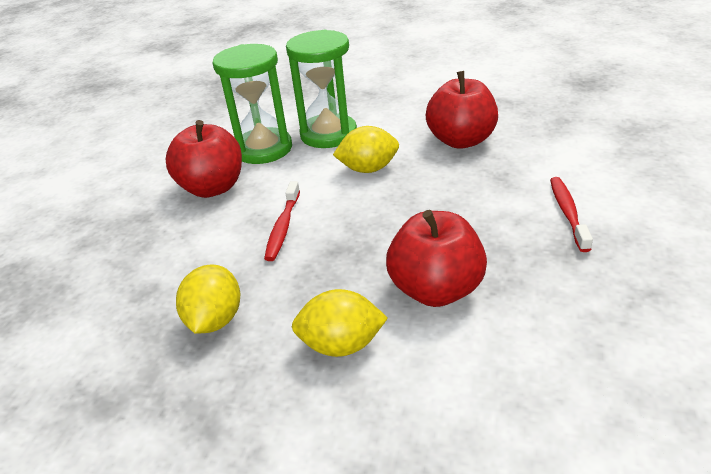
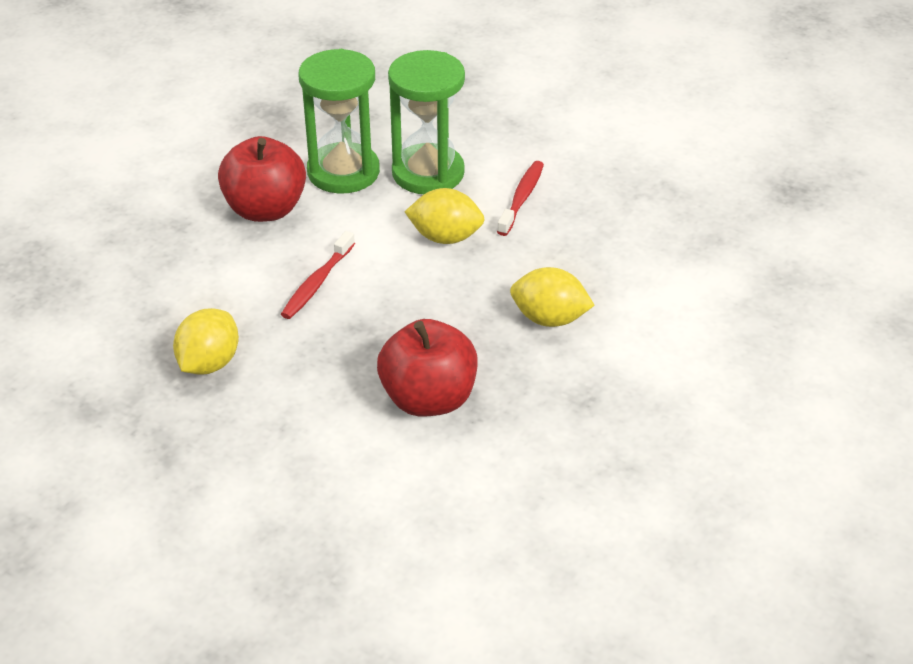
camera: 15 degrees right, 5 degrees up
yellow lemon [292,289,388,357] -> yellow lemon moved to [510,267,595,327]
red apple [426,71,498,149] -> none
red toothbrush [550,177,593,252] -> red toothbrush moved to [497,161,544,236]

